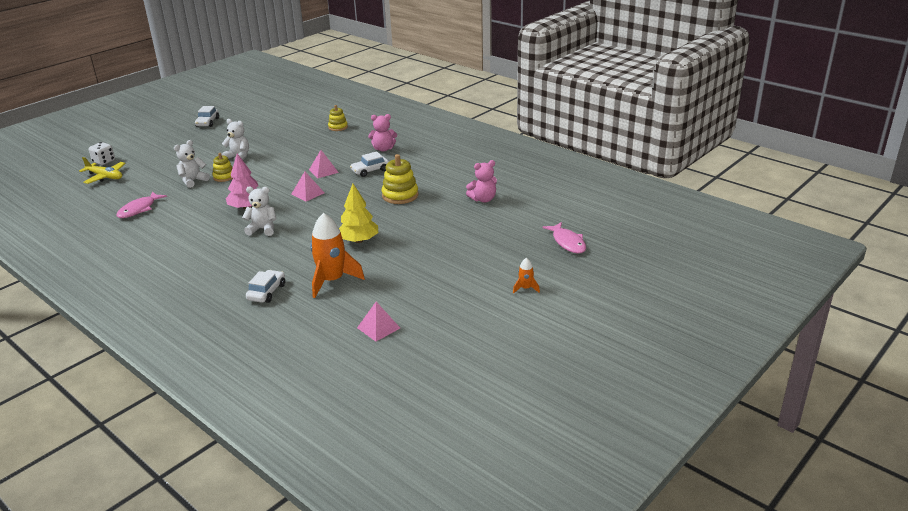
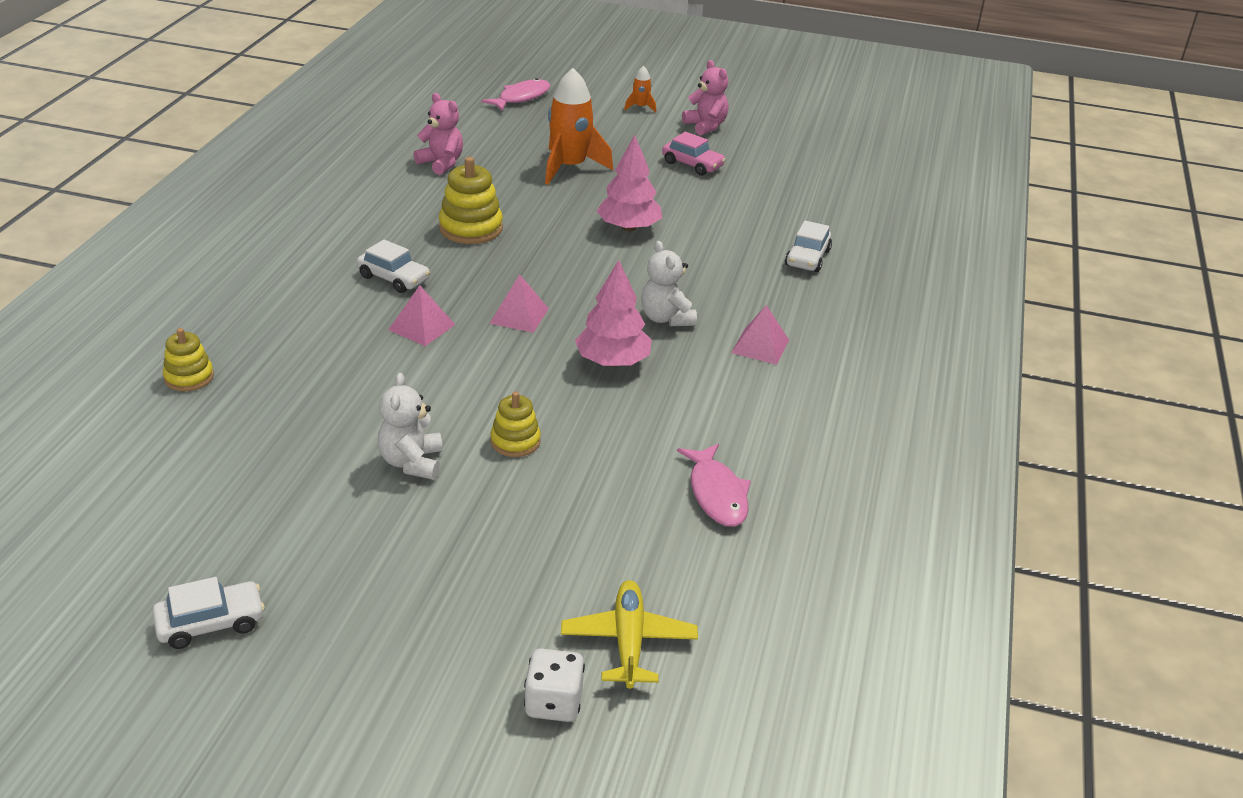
camera: 120 degrees left, 5 degrees up
pink fish [116,191,167,218] -> pink fish turned 75 degrees clockwise [677,444,751,527]
white teddy bear [174,140,210,188] -> none
white car [246,270,285,303] -> white car turned 60 degrees counterclockwise [785,221,832,272]
orange rocket [310,213,365,298] -> orange rocket moved to [545,68,613,185]
yellow tree [339,184,378,243] -> pink tree [597,135,662,231]
pink pyramid [357,302,400,342] -> pink pyramid moved to [731,305,789,365]
pink teddy bear [368,114,397,152] -> pink teddy bear moved to [682,60,729,135]
none -> pink car [662,132,726,176]

